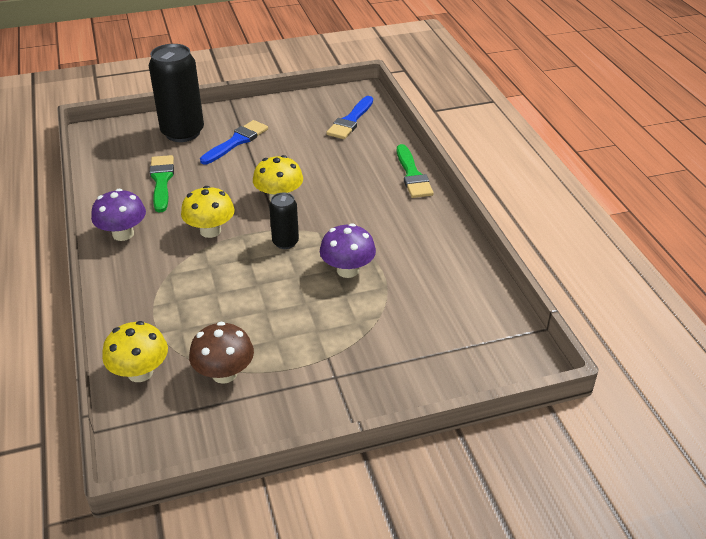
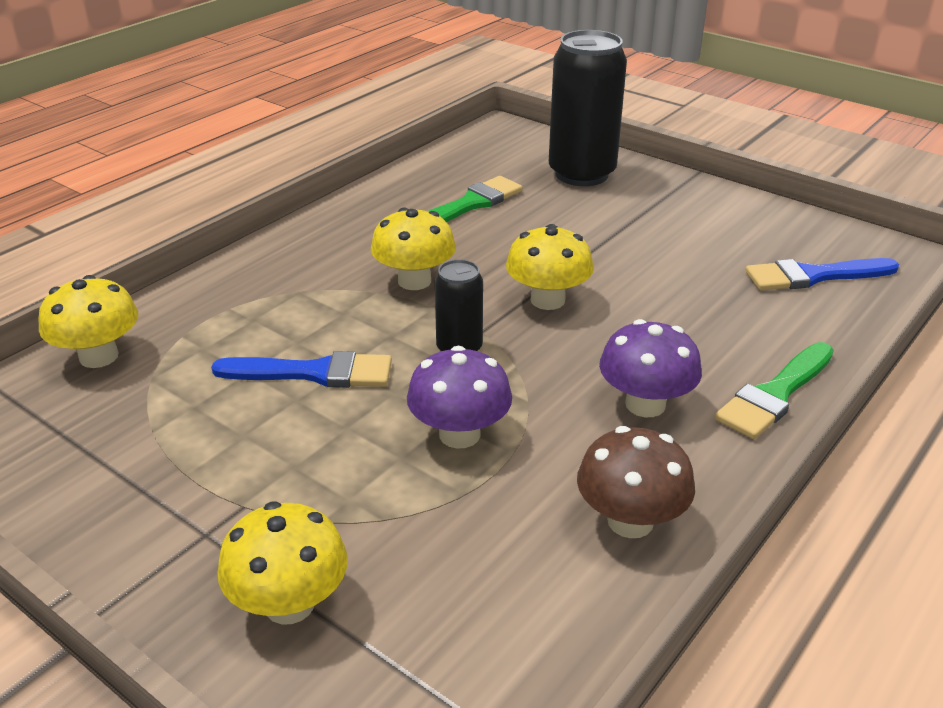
camera: 55 degrees right, 5 degrees down
purple mushroom [91,189,146,241] -> purple mushroom moved to [599,319,702,417]
brown mushroom [189,322,254,384] -> brown mushroom moved to [577,426,695,538]
blue brush [200,120,268,164] -> blue brush moved to [211,351,392,388]
none -> yellow mushroom [218,502,348,624]

